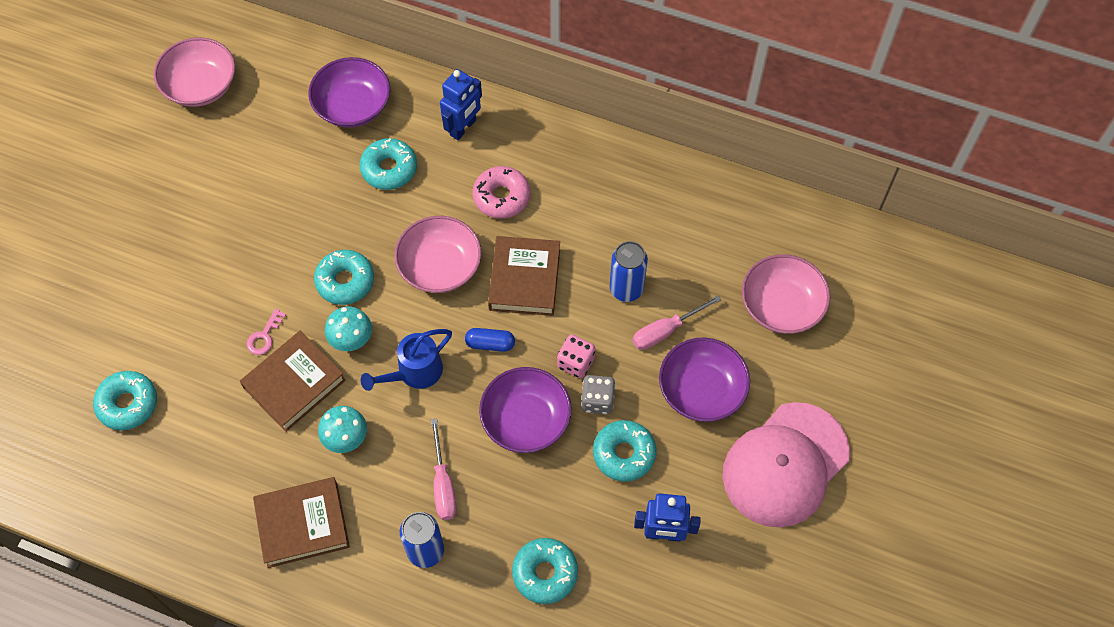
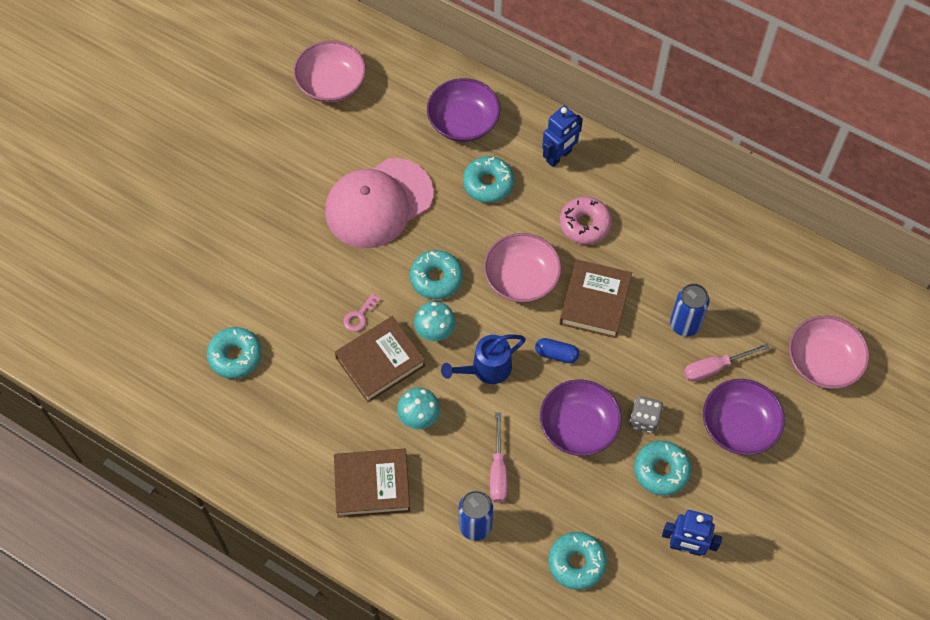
camera: 10 degrees right, 0 degrees up
pink dice [557,334,595,378] -> none
pink cap [723,402,850,528] -> pink cap moved to [325,158,433,248]

